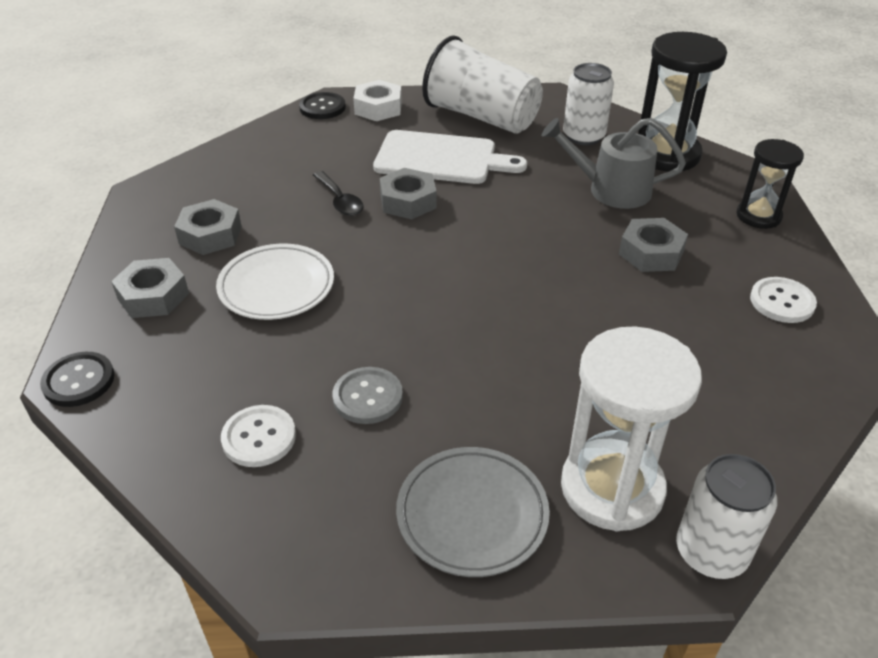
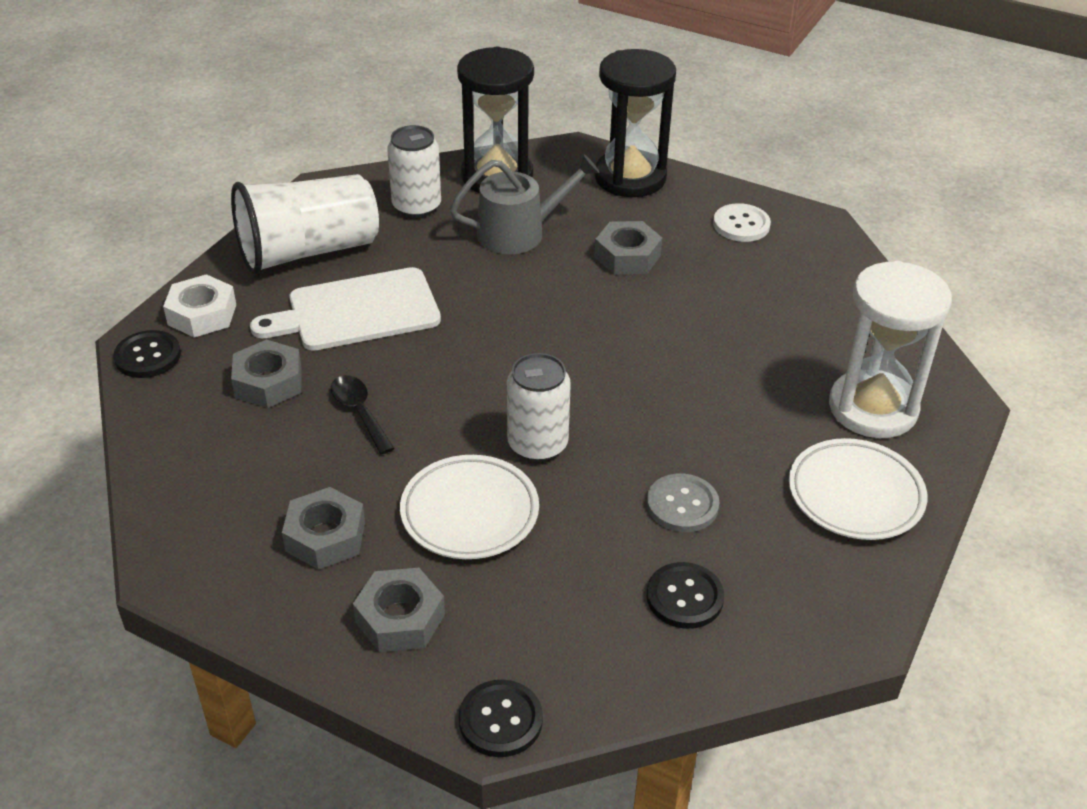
camera: 60 degrees left, 0 degrees up
white button [221,405,296,467] -> black button [646,562,724,629]
black spoon [313,171,364,216] -> black spoon turned 120 degrees counterclockwise [331,375,395,455]
white cutting board [373,130,527,184] -> white cutting board turned 150 degrees counterclockwise [250,267,441,351]
grey nut [380,168,437,219] -> grey nut moved to [231,339,302,408]
grey plate [396,447,550,577] -> white plate [789,438,927,540]
grey watering can [542,118,686,209] -> grey watering can turned 150 degrees counterclockwise [450,154,600,254]
white can [676,454,777,579] -> white can moved to [507,353,571,462]
black hourglass [736,139,804,229] -> black hourglass [595,49,676,197], size x1.66

